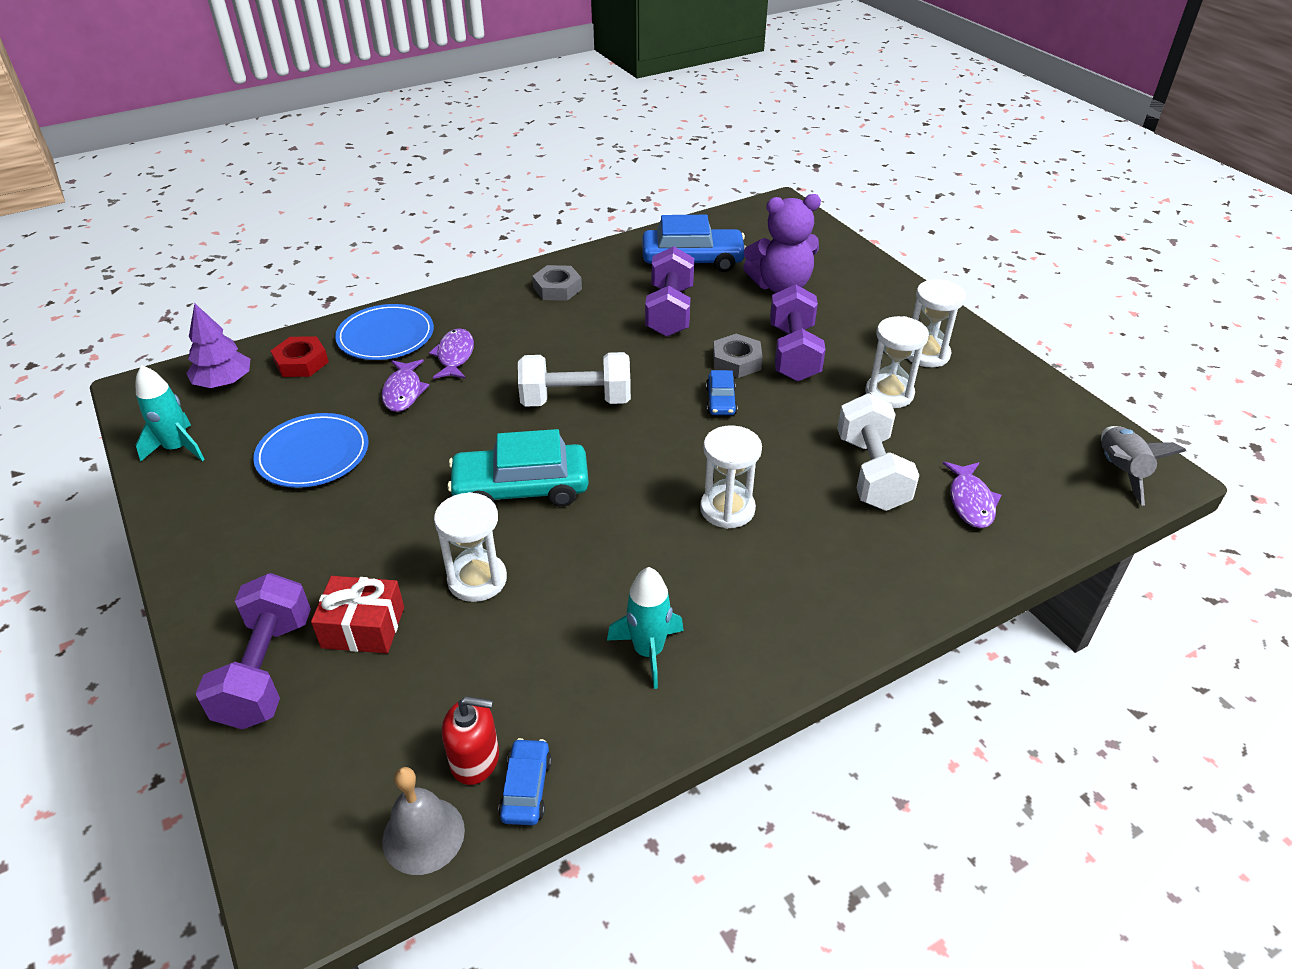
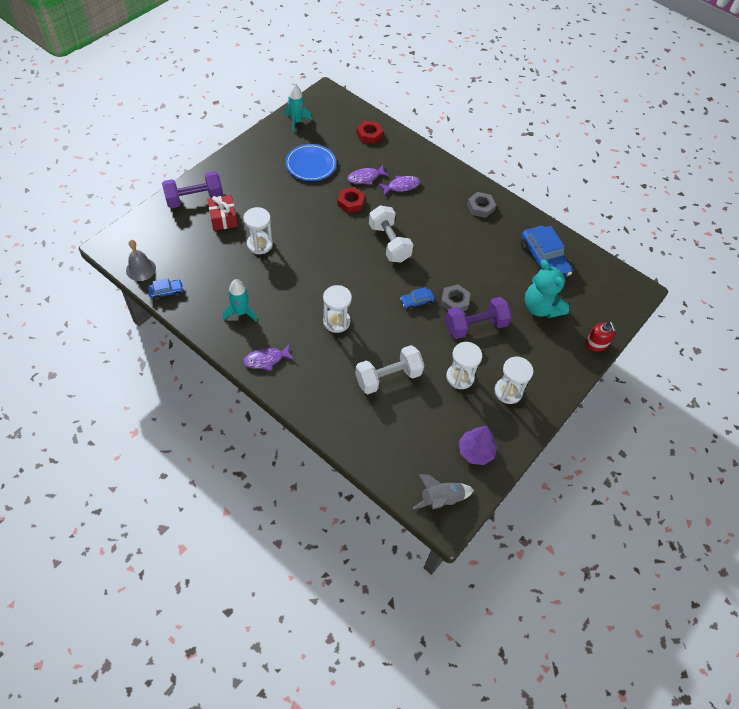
camera: 65 degrees right, 15 degrees up
purple tree [186,303,250,388] -> purple tree moved to [459,426,497,465]
blue plate [335,304,434,360] -> none
red soap dispenser [442,696,499,785] -> red soap dispenser moved to [586,321,616,351]
turquoise car [447,429,589,507] -> none
purple dumbbell [645,246,694,337] -> none
purple teddy bear [743,194,821,293] -> turquoise teddy bear [525,260,569,318]
purple fish [943,462,1001,528] -> purple fish moved to [243,344,295,371]
none -> red nut [337,187,365,213]

